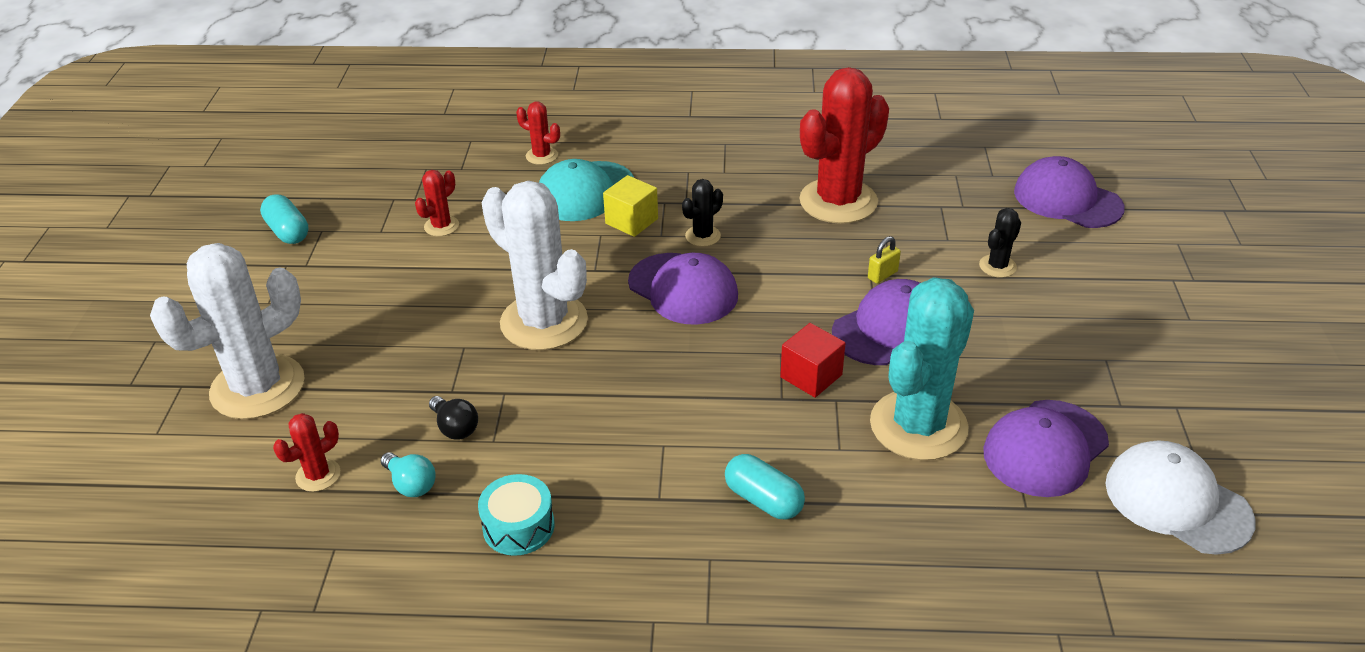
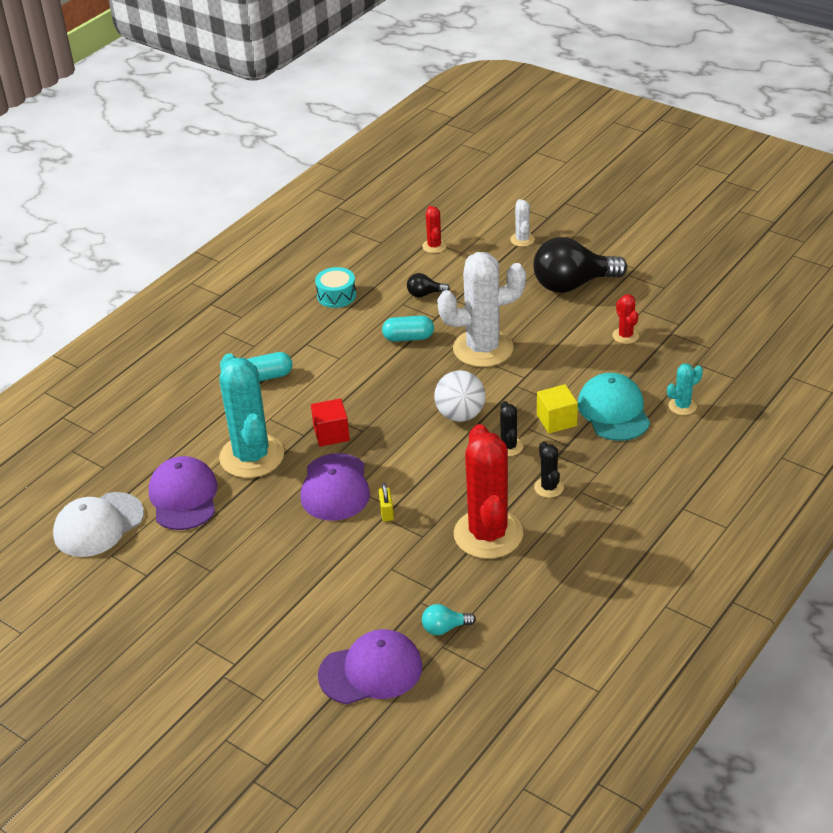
camera: 125 degrees right, 0 degrees up
white cactus [150,243,305,419] -> white cactus [510,199,535,247], size x0.44
turquoise capsule [260,194,309,244] -> turquoise capsule moved to [382,315,434,342]
turquoise light bulb [381,452,436,497] -> turquoise light bulb moved to [422,604,476,635]
red cactus [516,102,560,165] -> turquoise cactus [667,363,703,415]
purple cap [628,253,738,325] -> white ball [434,370,486,422]
black cactus [979,208,1021,278] -> black cactus moved to [534,441,564,498]
white cap [1105,440,1256,555] -> white cap turned 150 degrees clockwise [53,492,144,557]
none -> black light bulb [533,237,627,293]

